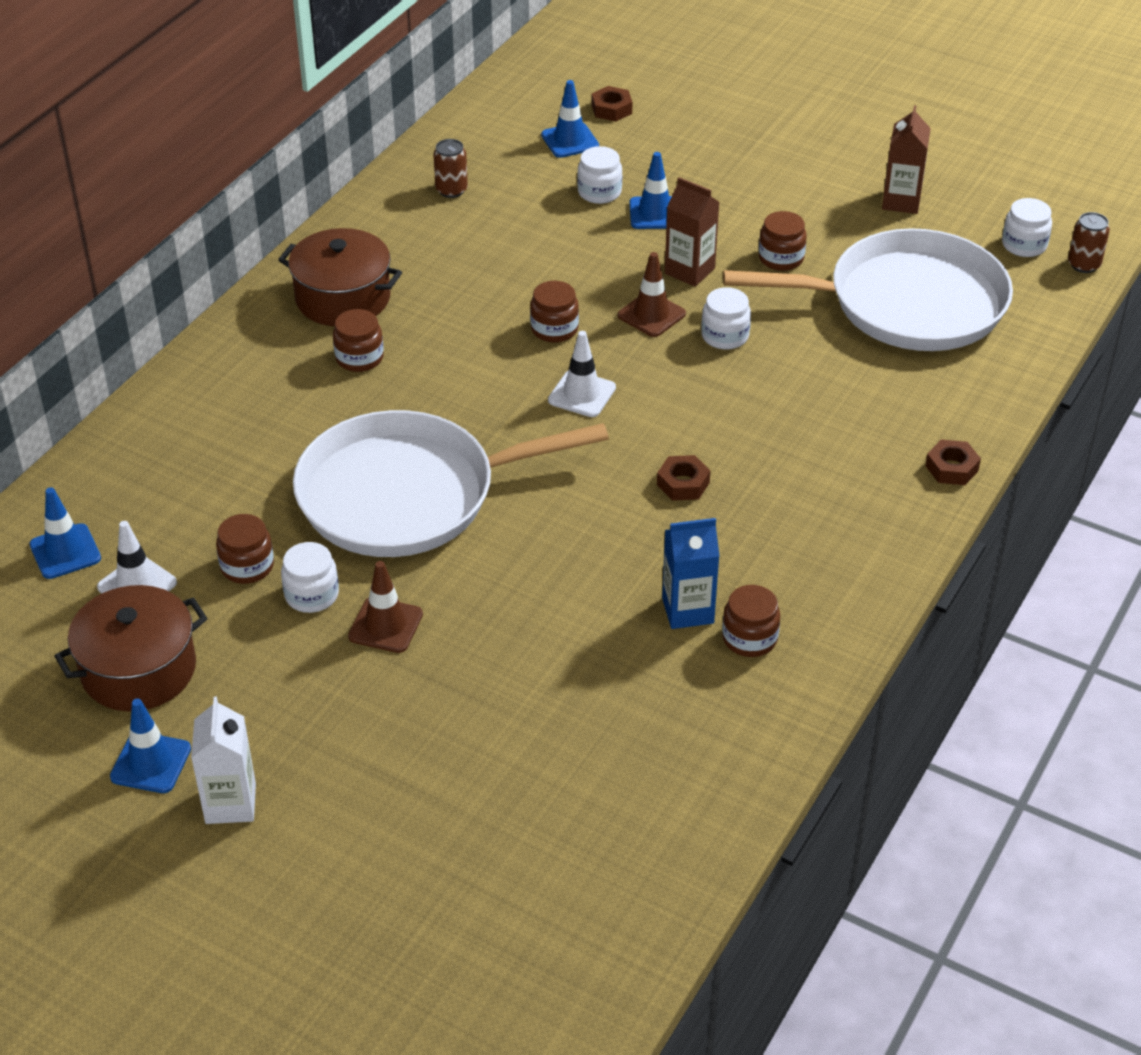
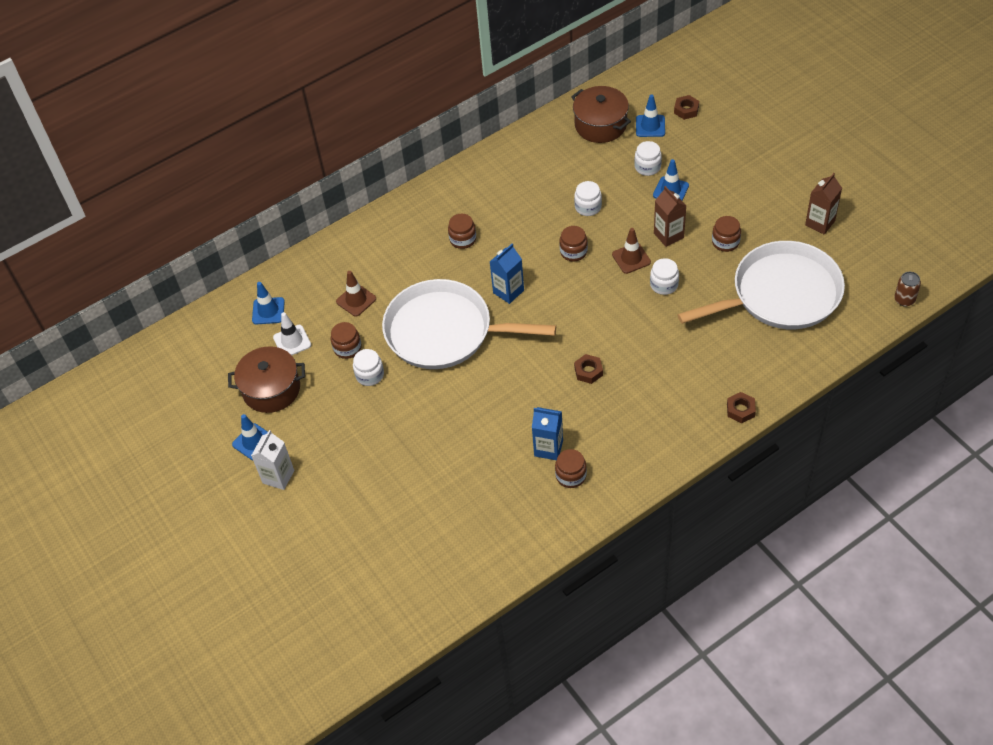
camera: 30 degrees right, 10 degrees up
brown pot [278,228,402,326] -> brown pot moved to [571,86,631,143]
brown traffic cone [348,561,423,653] -> brown traffic cone moved to [336,271,376,317]
brown can [433,139,468,198] -> none
white traffic cone [548,331,616,417] -> none
white pan [723,228,1013,351] -> white pan turned 45 degrees counterclockwise [677,241,845,329]
white jar [1002,198,1052,257] -> white jar moved to [574,181,602,216]
none -> blue carton [490,244,524,304]

